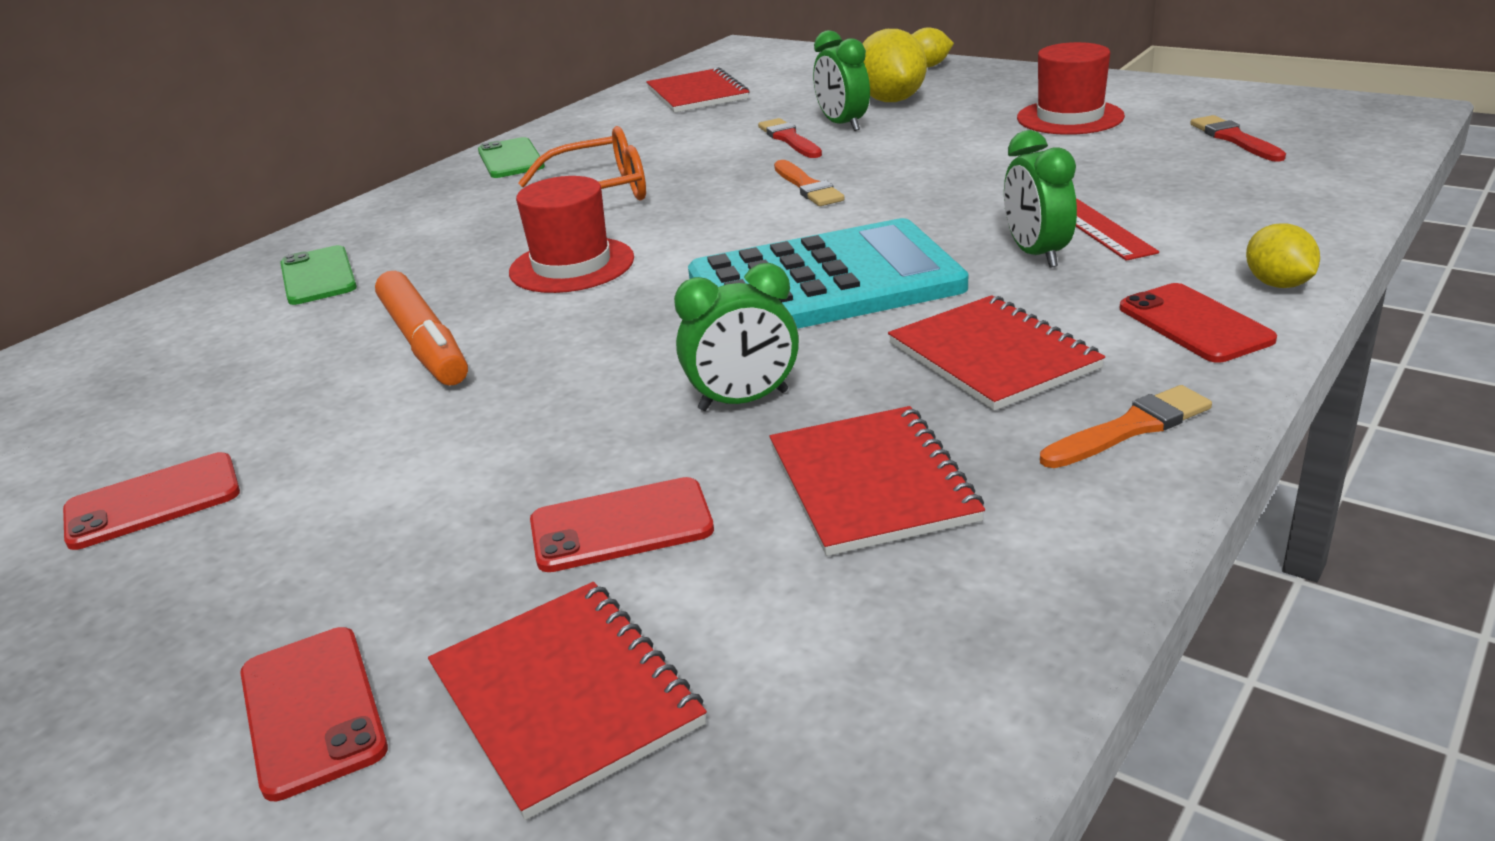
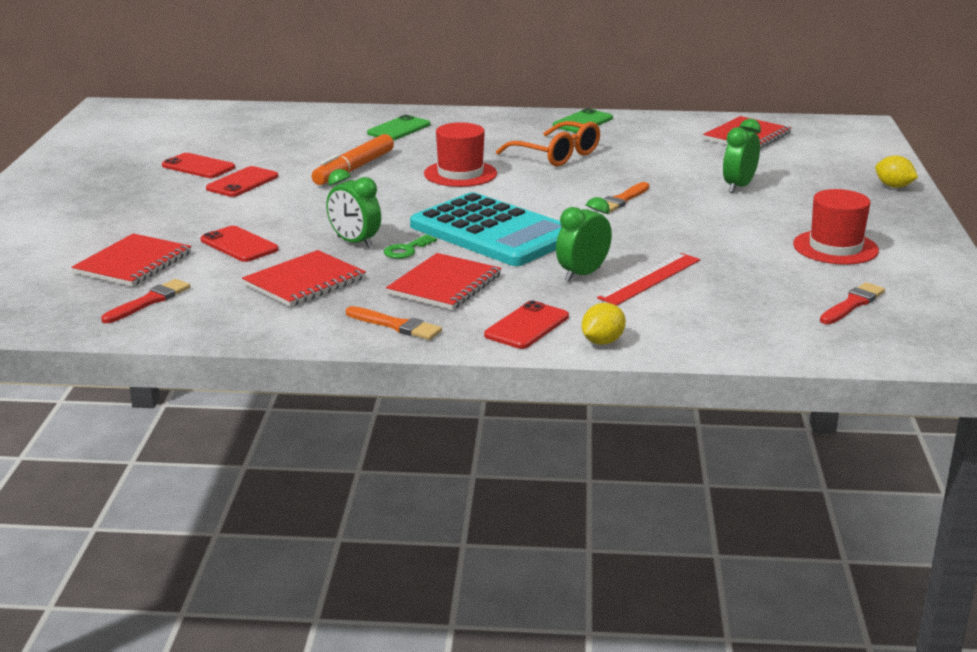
camera: 55 degrees right, 5 degrees down
red phone [240,627,388,802] -> red phone moved to [206,166,278,197]
red brush [758,118,822,158] -> red brush moved to [101,279,190,323]
yellow lemon [862,29,927,102] -> none
none -> green key [384,234,437,259]

